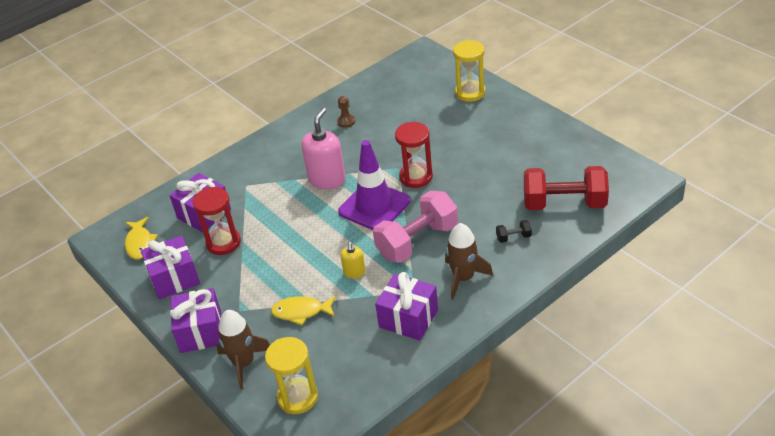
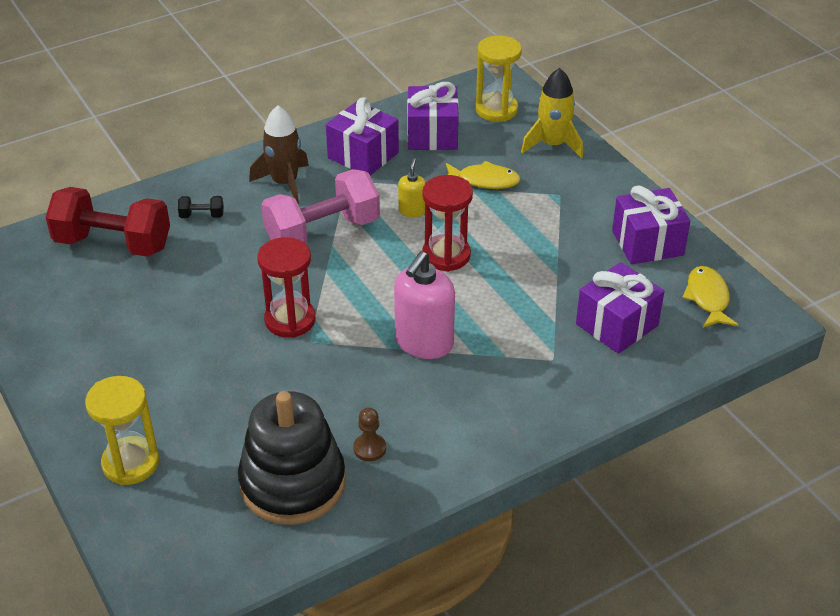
camera: 175 degrees left, 0 degrees up
purple gift [170,288,221,353] -> purple gift moved to [407,82,459,150]
red hourglass [193,187,241,255] -> red hourglass moved to [422,175,473,272]
brown rocket [217,310,270,389] -> yellow rocket [521,68,583,159]
purple traffic cone [338,140,410,230] -> none
none -> black stacking toy [238,391,346,525]

